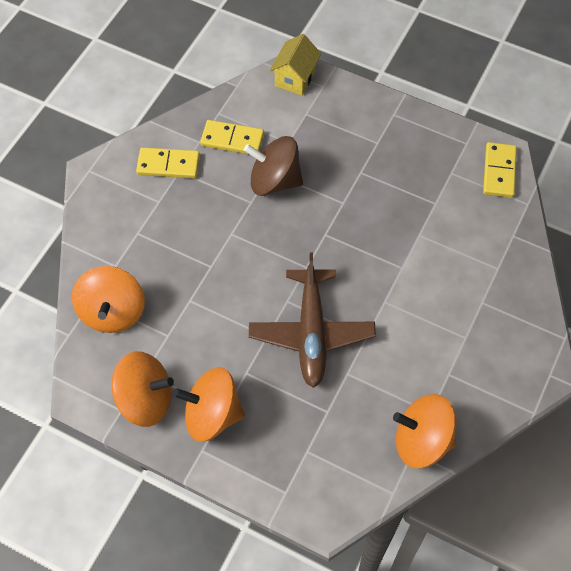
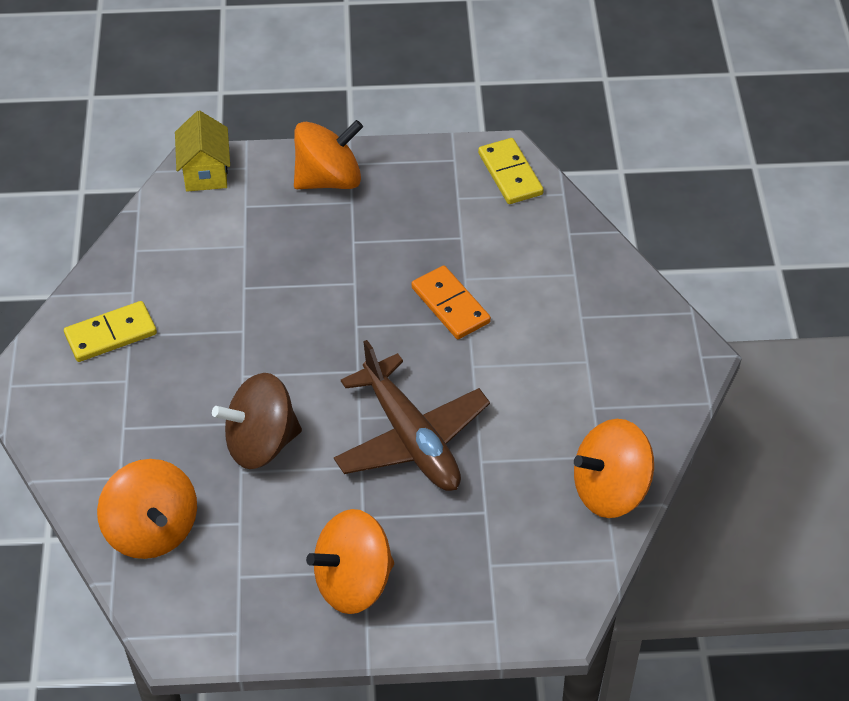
camera: 30 degrees left, 10 degrees down
orange spinning top [111,351,174,427] -> orange spinning top moved to [294,120,363,189]
yellow domino [200,120,264,154] -> none
brown spinning top [244,136,303,196] -> brown spinning top moved to [212,373,302,469]
none -> orange domino [412,265,491,339]

